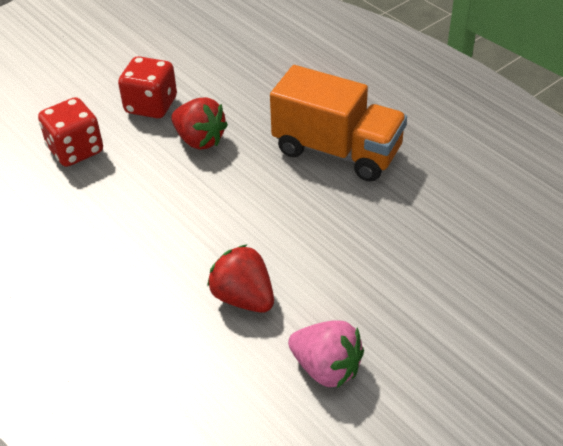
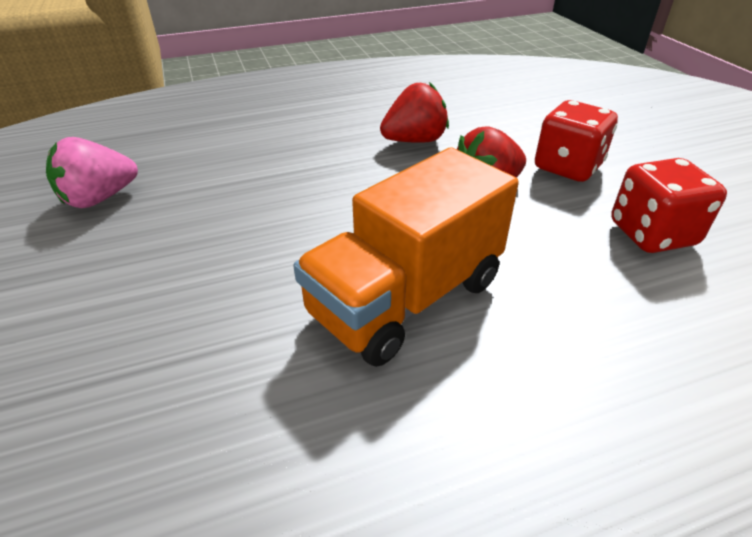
camera: 110 degrees right, 5 degrees down
red dice [38,97,103,167] -> red dice moved to [611,158,727,253]
red strawberry [207,244,274,313] -> red strawberry moved to [380,82,449,143]

